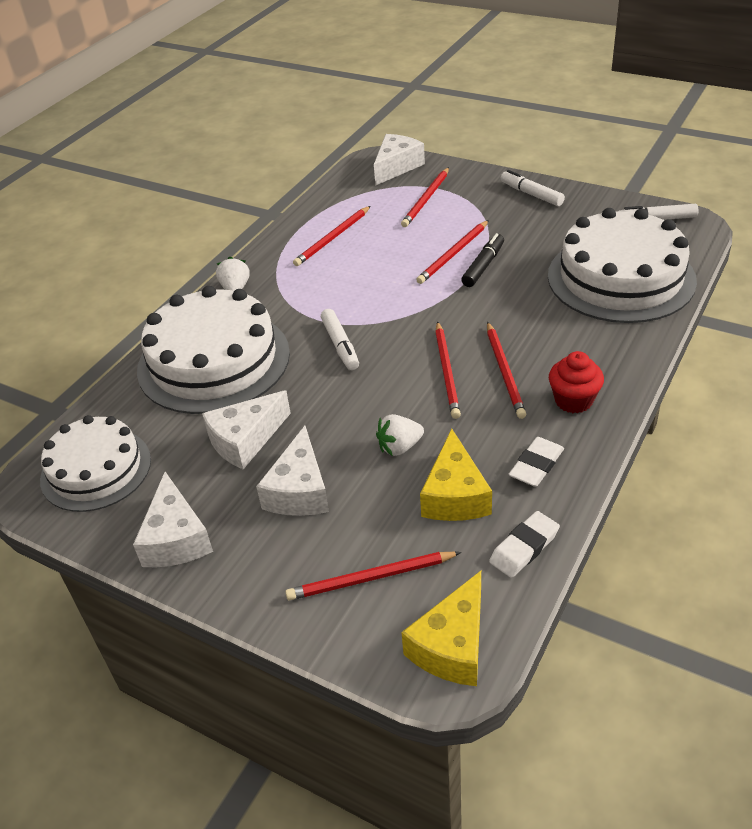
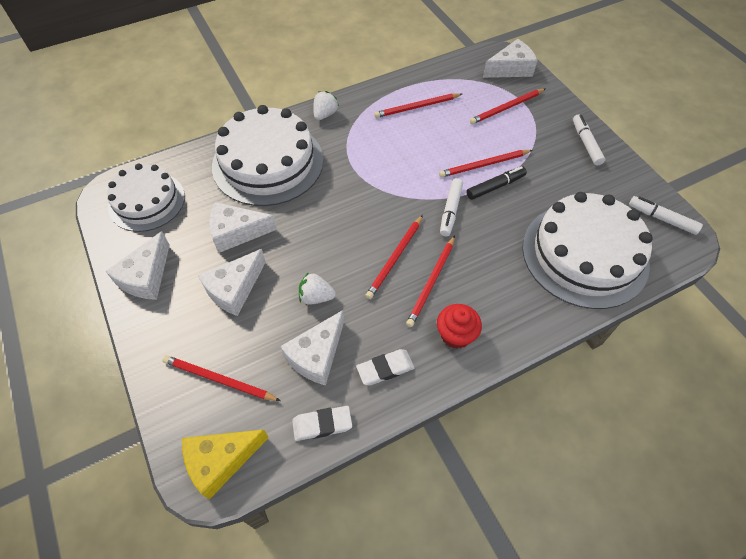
camera: 30 degrees right, 15 degrees up
white marker [321,309,359,370] -> white marker moved to [440,178,463,237]
yellow cheese [420,429,492,521] -> white cheese [280,310,344,386]

